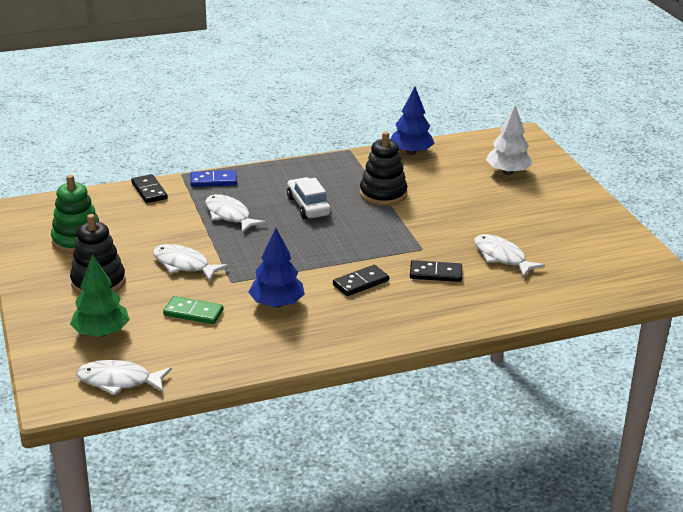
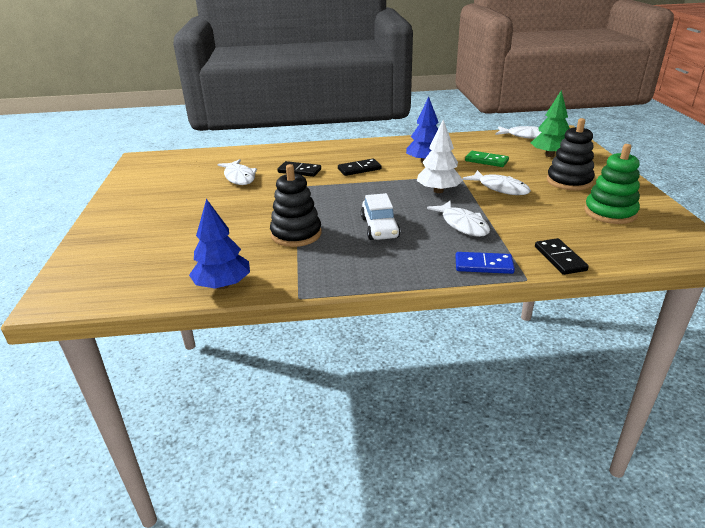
camera: 165 degrees left, 0 degrees up
white tree [486,105,533,175] -> white tree moved to [417,120,463,193]

